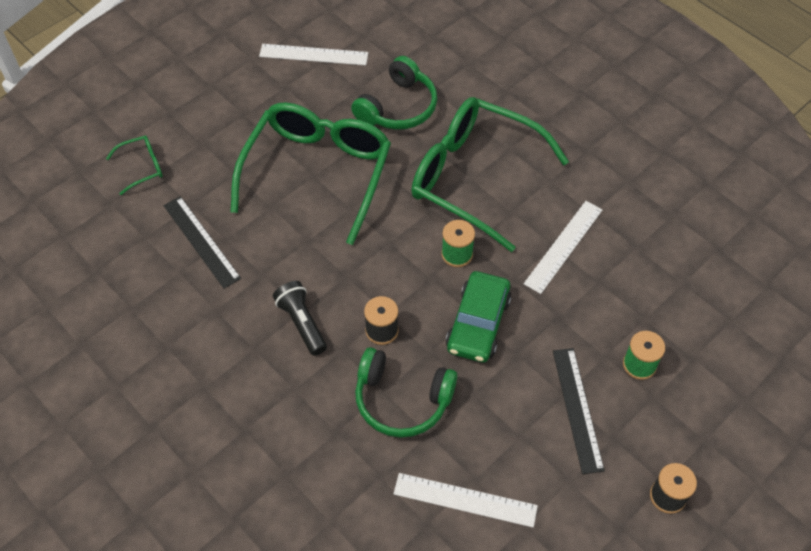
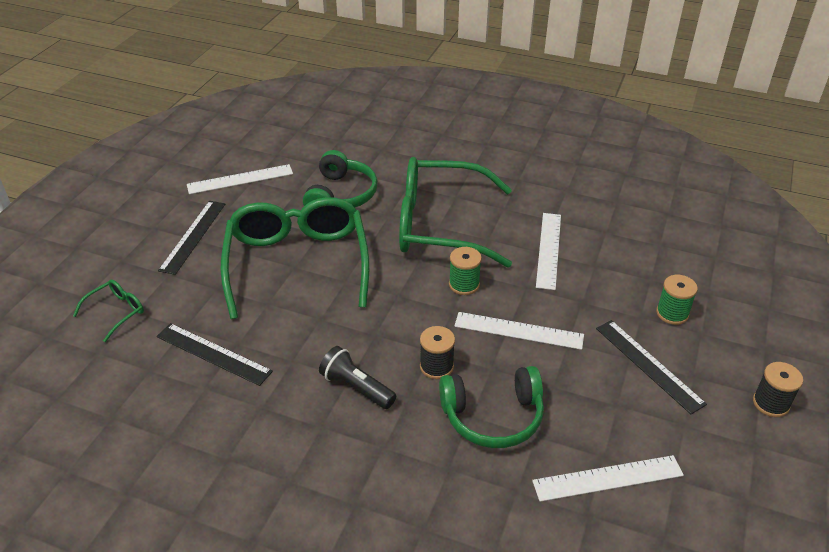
camera: 25 degrees left, 15 degrees down
green car [446,271,511,363] -> white ruler [454,312,584,350]
none -> black ruler [158,201,225,275]

